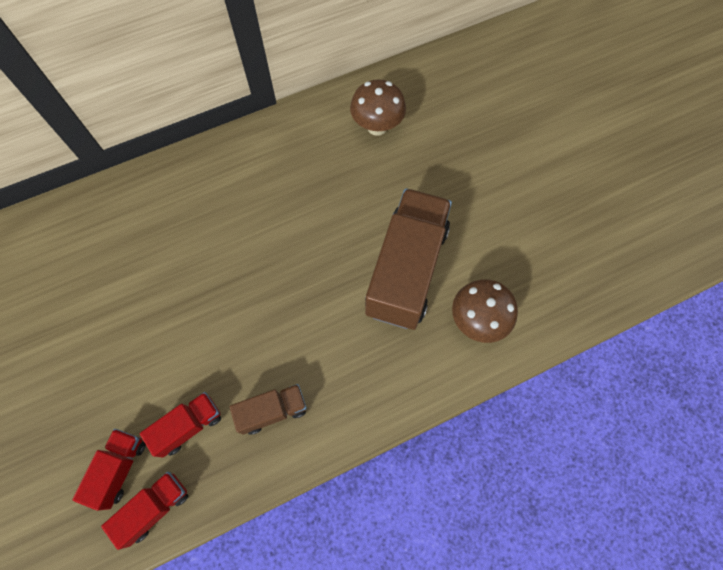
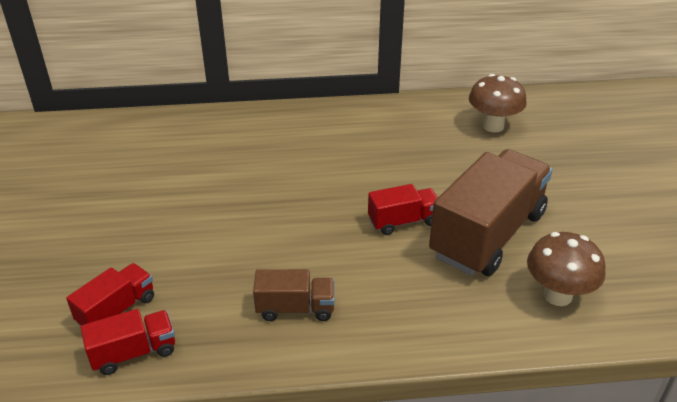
camera: 20 degrees right, 30 degrees down
red truck [140,392,221,458] -> red truck moved to [368,184,438,235]

